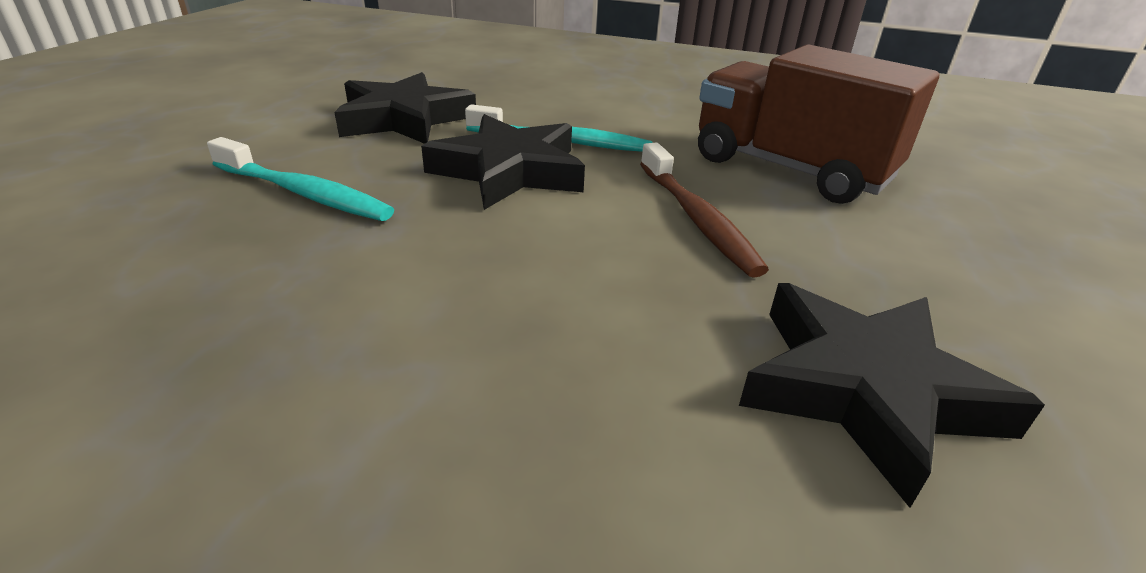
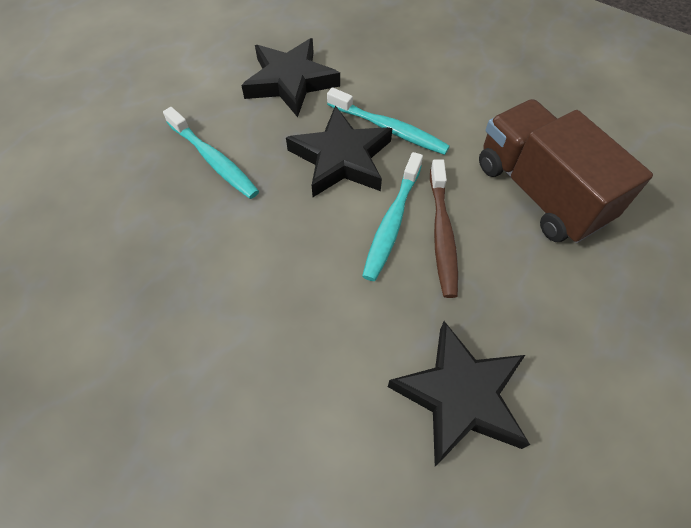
camera: 20 degrees right, 25 degrees up
none -> turquoise toothbrush [362,152,423,281]

